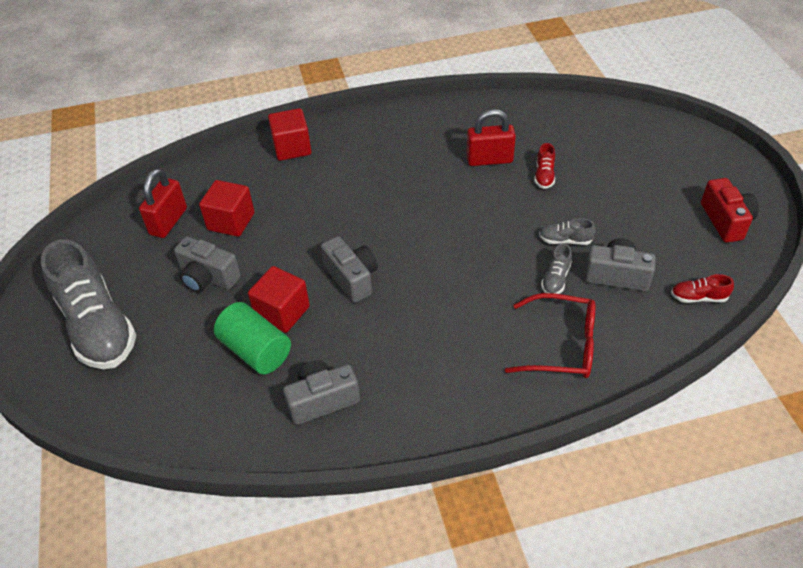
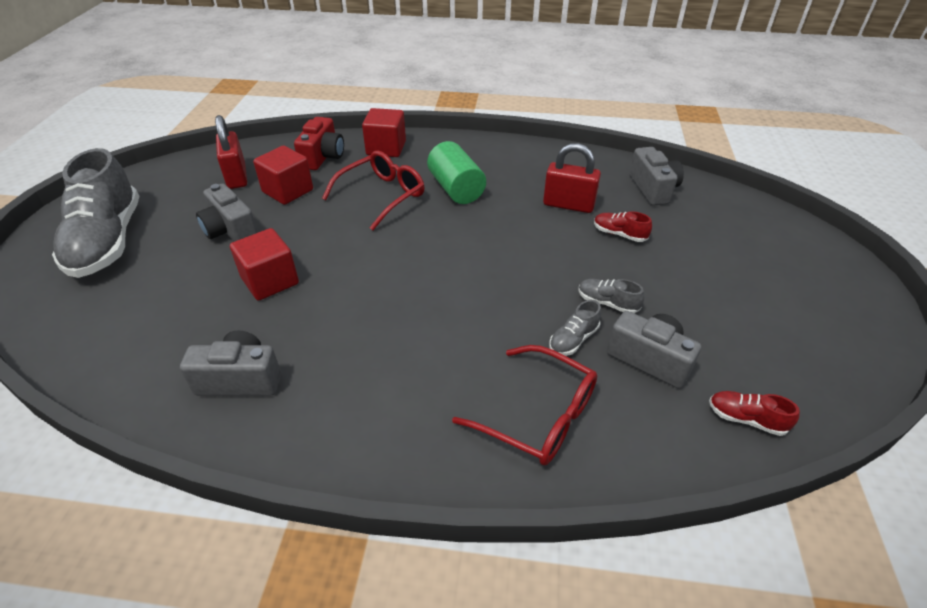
camera: 20 degrees right, 5 degrees down
red padlock [139,169,187,238] -> red padlock turned 60 degrees counterclockwise [215,115,247,189]
green cylinder [214,302,291,374] -> green cylinder moved to [427,141,486,204]
grey camera [321,236,378,303] -> grey camera moved to [629,147,684,206]
red shoe [534,143,555,189] -> red shoe turned 90 degrees clockwise [594,211,652,242]
red camera [701,178,759,243] -> red camera moved to [294,117,344,170]
none -> red glasses [322,151,425,230]

